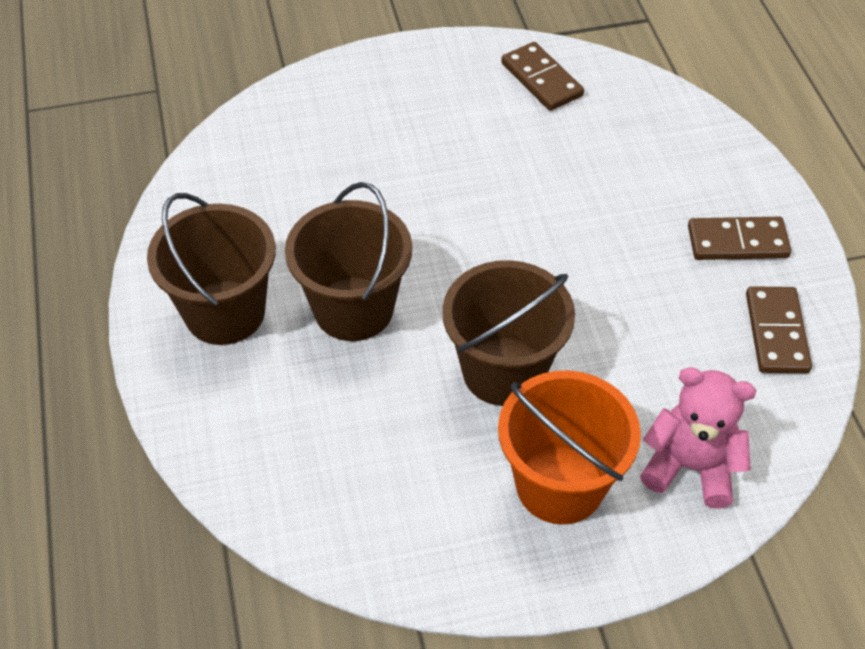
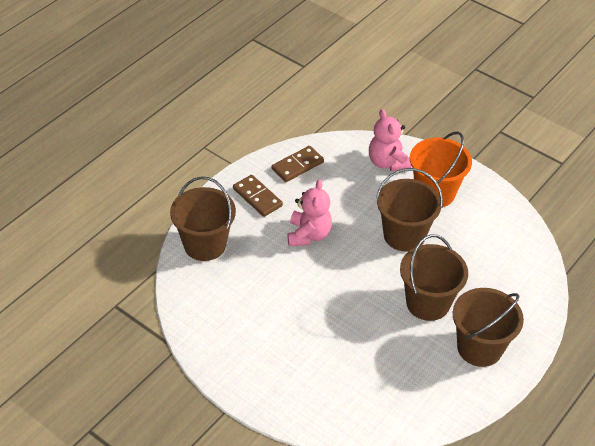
camera: 130 degrees left, 5 degrees down
brown domino [501,42,584,111] -> none
none -> brown bucket [170,176,236,261]
none -> pink teddy bear [287,179,332,246]

